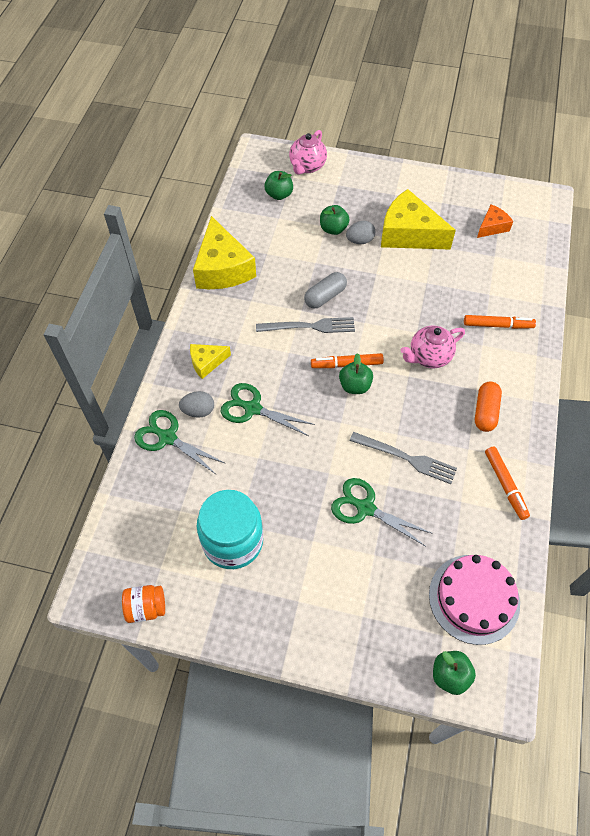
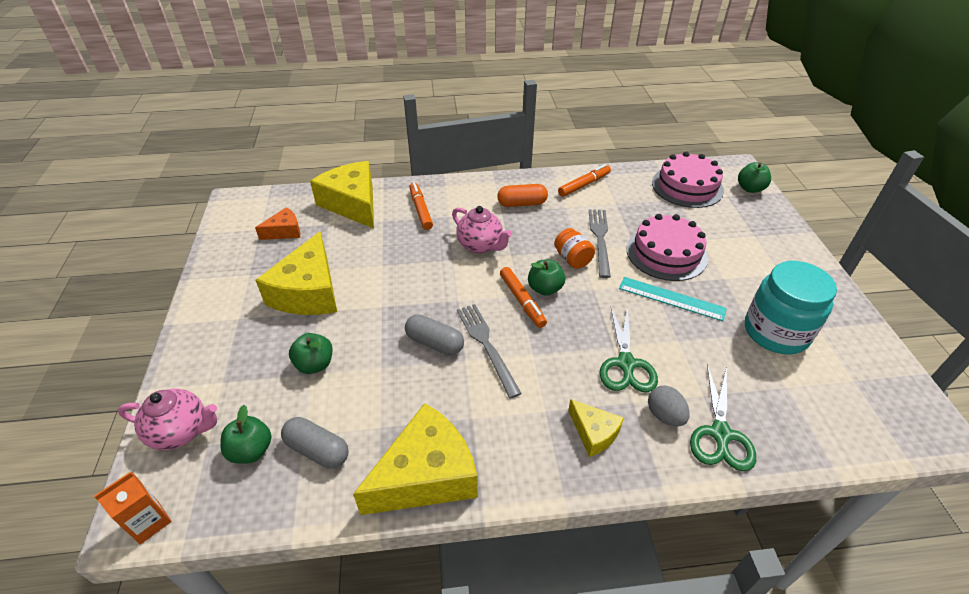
camera: 110 degrees left, 15 degrees down
orange jar [122,585,165,623] -> orange jar moved to [554,228,595,269]
green scissors [331,478,433,547] -> pink cake [626,214,708,281]
grey egg [346,221,375,244] -> none
orange cheese [477,205,513,238] -> orange cheese turned 120 degrees clockwise [255,207,300,240]
none -> orange carton [94,472,171,544]
none -> grey capsule [281,417,349,469]
none -> yellow cheese [310,161,374,229]
none -> turquoise ruler [619,277,727,321]

